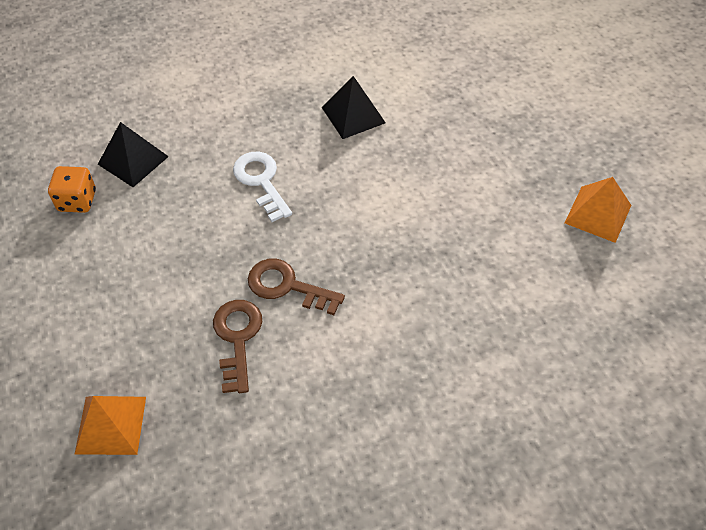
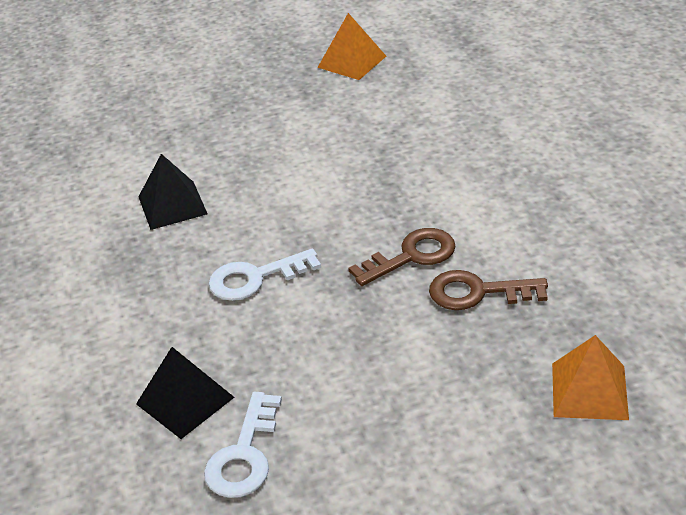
camera: 80 degrees left, 15 degrees down
orange dice [48,166,96,213] -> white key [204,392,282,498]
brown key [248,259,345,315] -> brown key turned 150 degrees counterclockwise [348,228,456,286]

